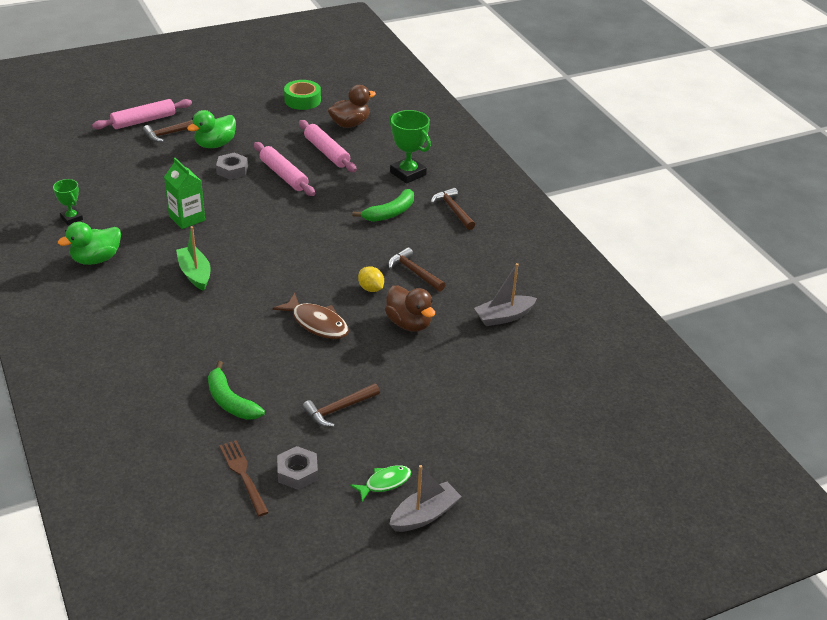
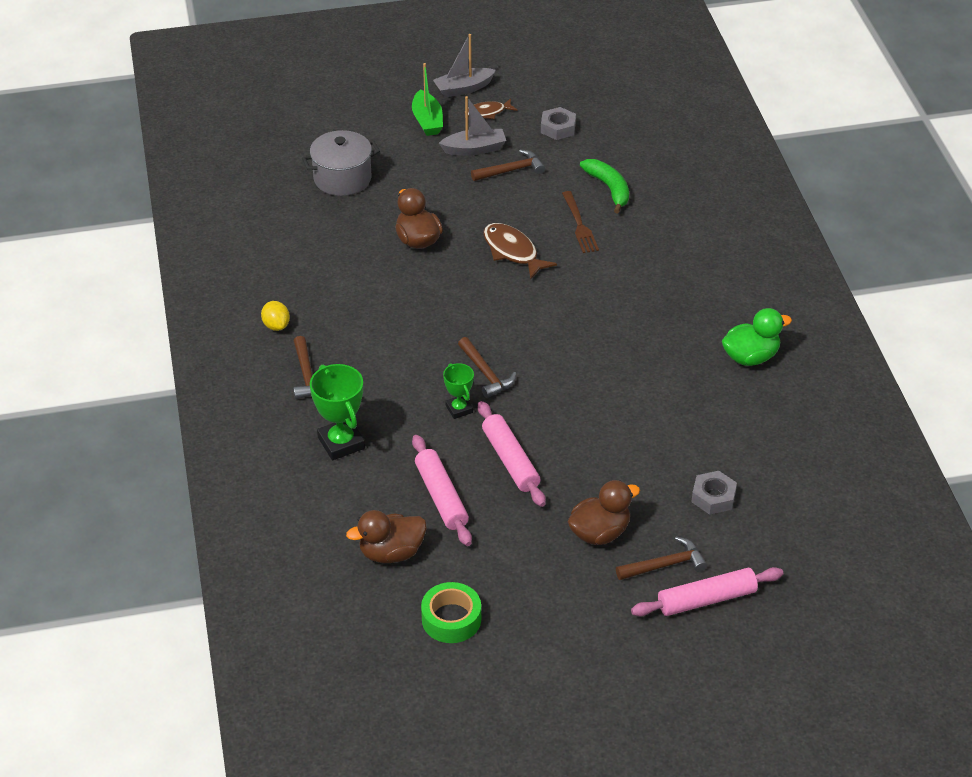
camera: 165 degrees left, 5 degrees up
green trophy [53,179,83,225] -> green trophy moved to [443,363,474,419]
green carton [164,158,205,229] -> none
green boat [176,226,211,291] -> green boat moved to [412,63,443,136]
green duck [187,110,236,148] -> brown duck [568,480,640,545]
grey nut [216,153,248,179] -> grey nut moved to [692,471,737,515]
brown fork [219,440,269,516] -> brown fork moved to [562,191,599,253]
green fish [350,465,411,502] -> brown fish [468,98,517,119]
green banana [352,189,414,222] -> none
yellow lemon [358,266,384,292] -> yellow lemon moved to [261,301,290,331]
brown hammer [388,247,445,292] -> brown hammer moved to [458,337,516,398]
grey boat [474,263,537,326] -> grey boat moved to [439,96,506,156]
none -> grey pot [302,130,380,196]

